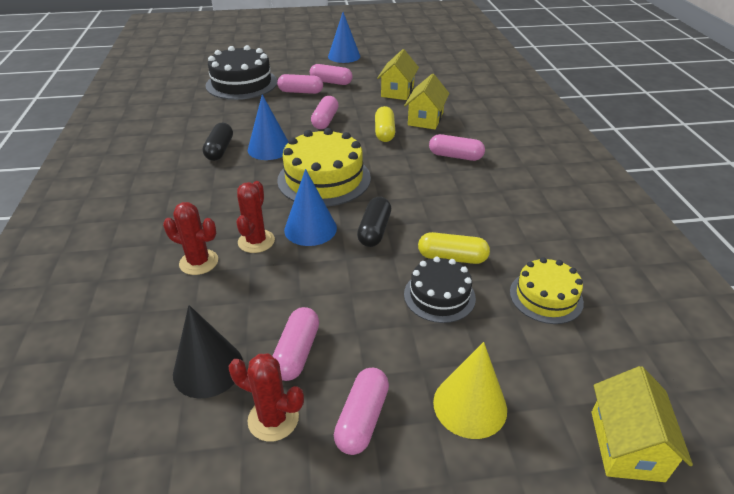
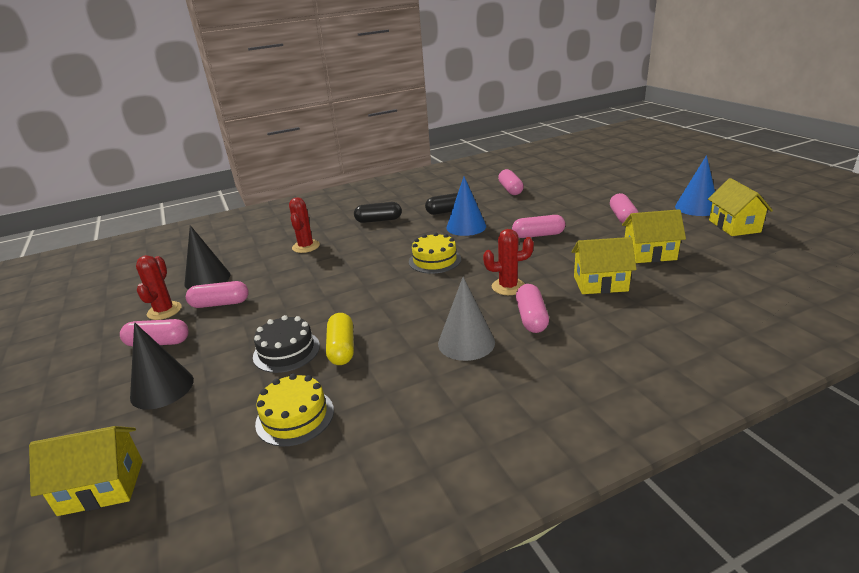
camera: 75 degrees right, 10 degrees down
black cake [206,45,278,100] -> none
red cactus [236,181,275,253] -> red cactus moved to [483,229,534,295]
pink capsule [277,74,323,94] -> pink capsule moved to [498,169,524,195]
yellow cake [277,128,371,207] -> yellow cake [409,233,461,274], size x0.59
blue cone [284,169,337,246] -> none
black capsule [357,197,391,247] -> black capsule moved to [354,202,402,223]
yellow capsule [375,106,395,142] -> none
yellow cone [433,342,507,439] -> black cone [130,322,194,410]
none -> grey cone [438,277,495,361]
none -> yellow house [708,178,773,236]

